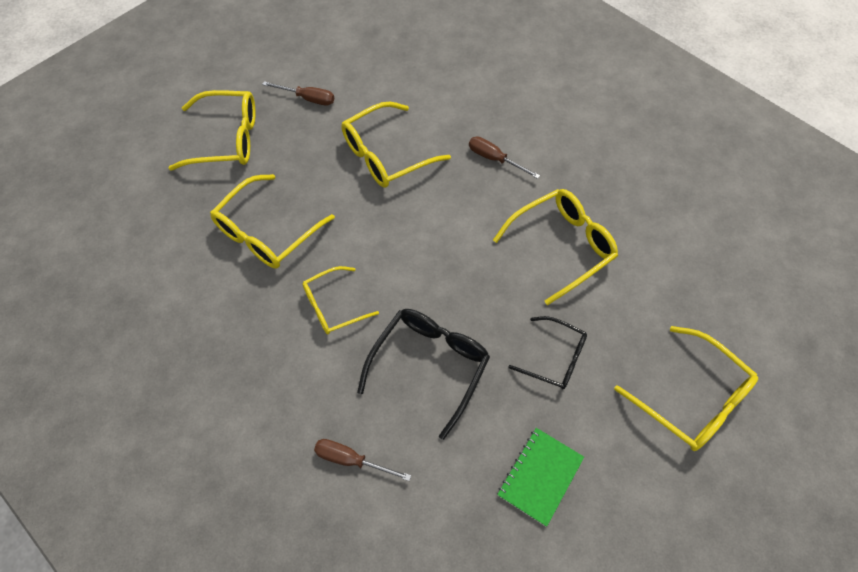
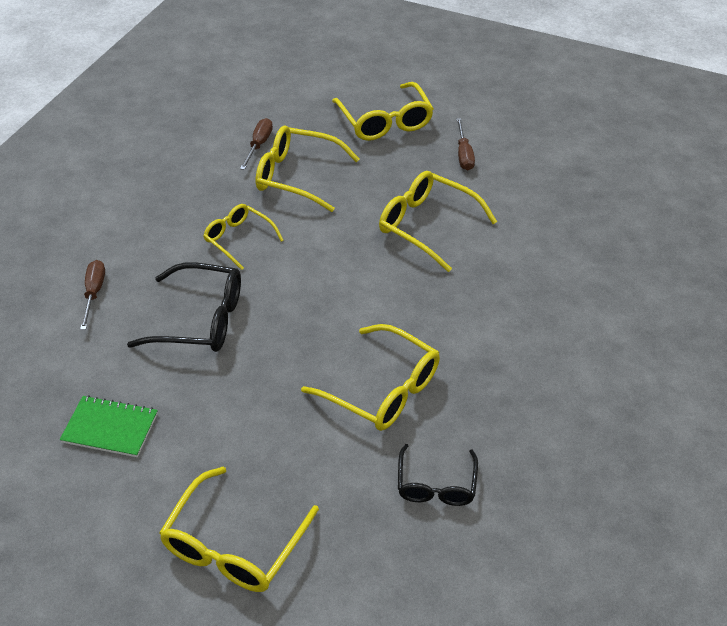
camera: 70 degrees right, 15 degrees down
brown screwdriver [469,136,540,179] -> brown screwdriver moved to [240,118,273,170]
black glasses [508,316,587,389] -> black glasses moved to [398,444,478,506]

